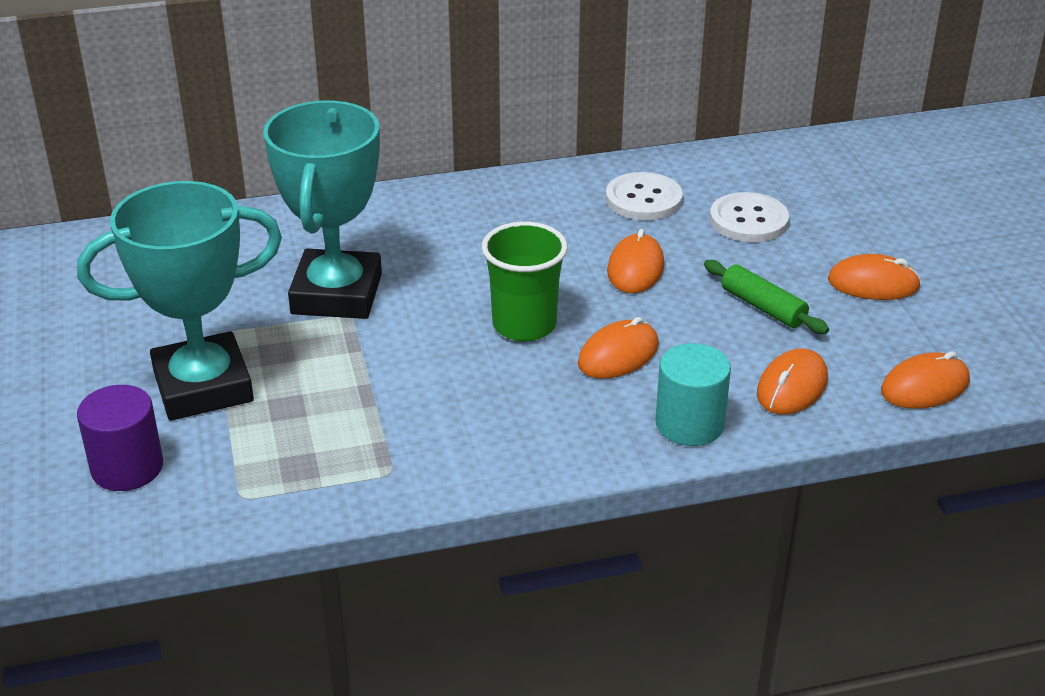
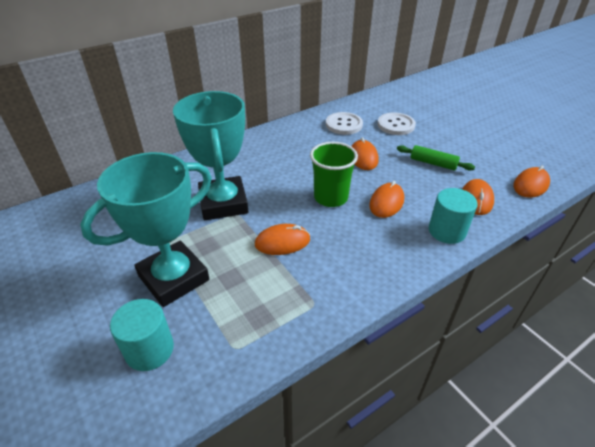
camera: 20 degrees left, 5 degrees up
purple cylinder [77,385,163,491] -> turquoise cylinder [110,299,174,371]
orange mouse [828,254,921,300] -> orange mouse moved to [255,224,310,255]

